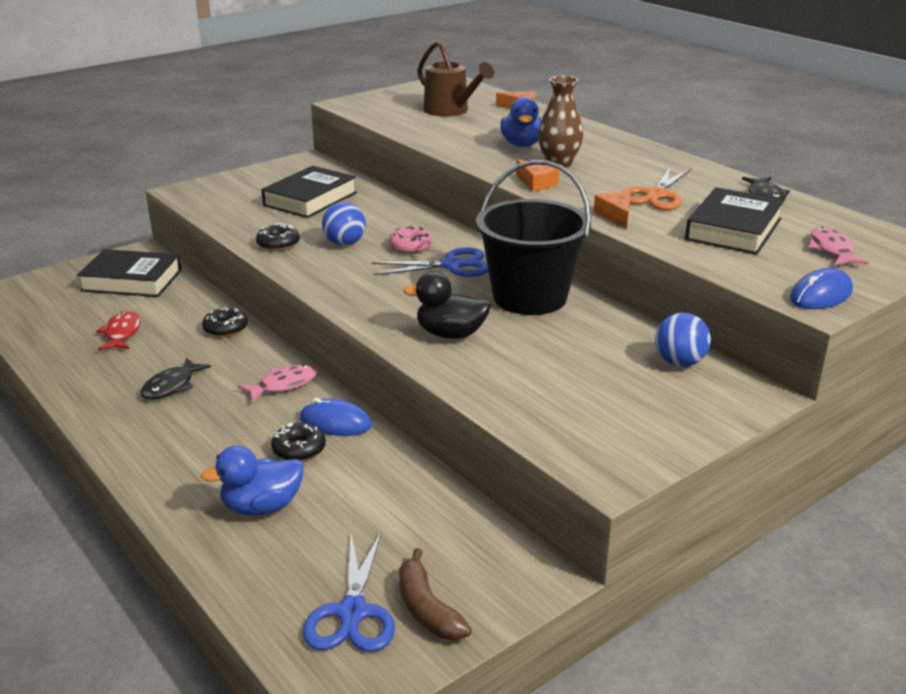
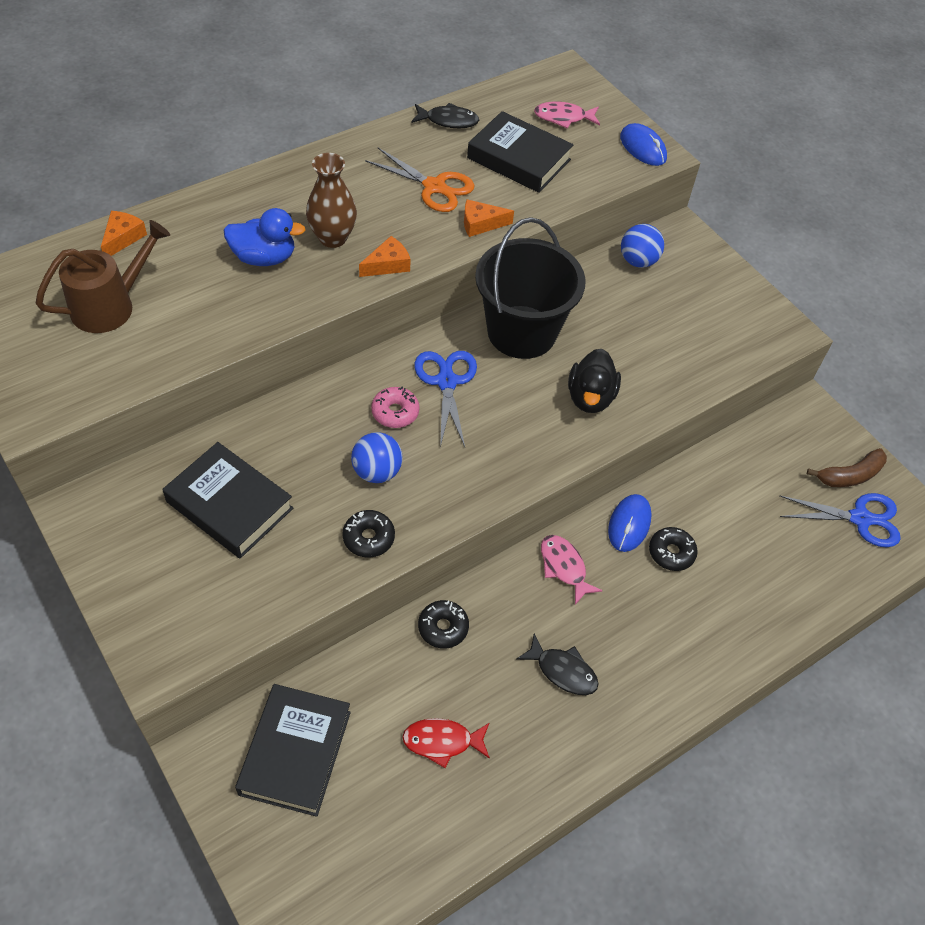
camera: 90 degrees left, 25 degrees up
blue duck [201,445,304,515] -> none

